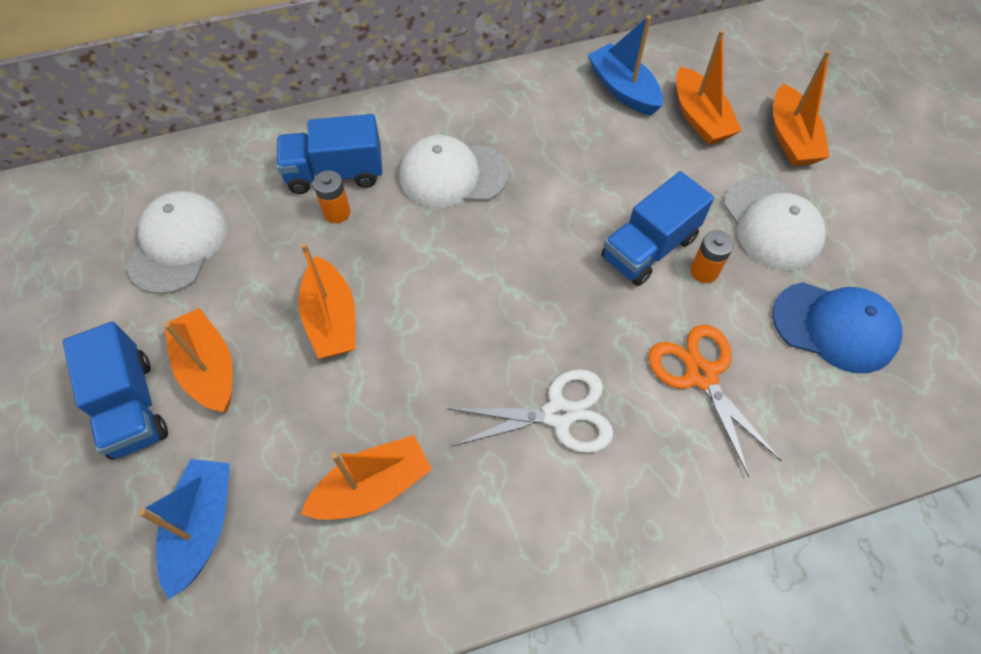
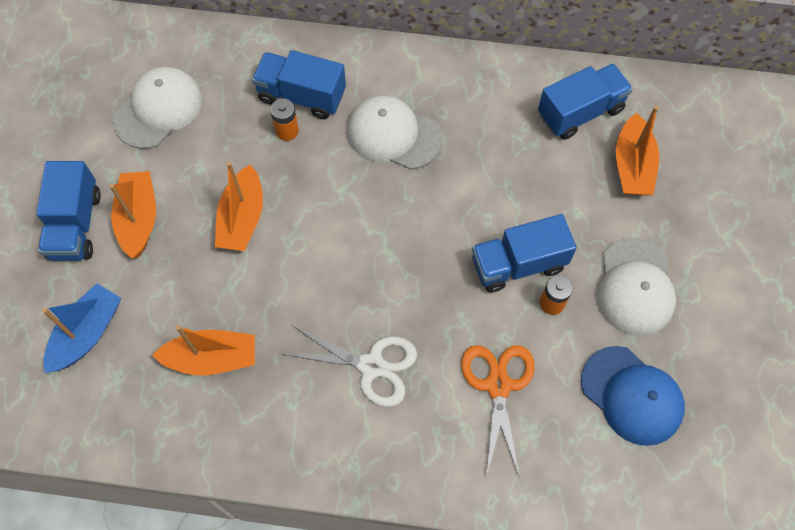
camera: 25 degrees right, 5 degrees up
blue boat [588,16,663,116] -> blue truck [538,64,633,140]
orange boat [773,50,831,166] -> none

